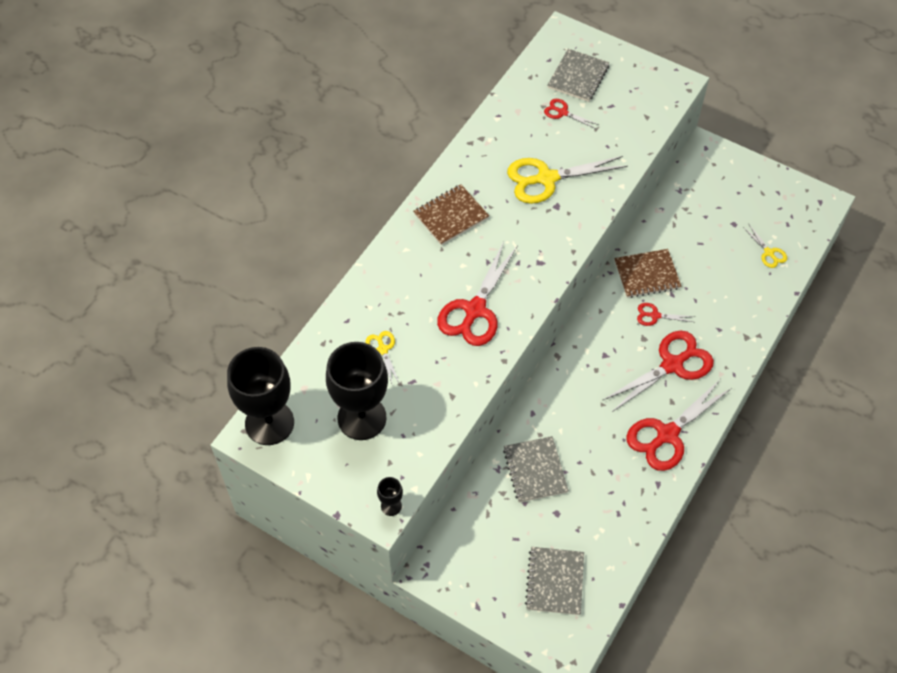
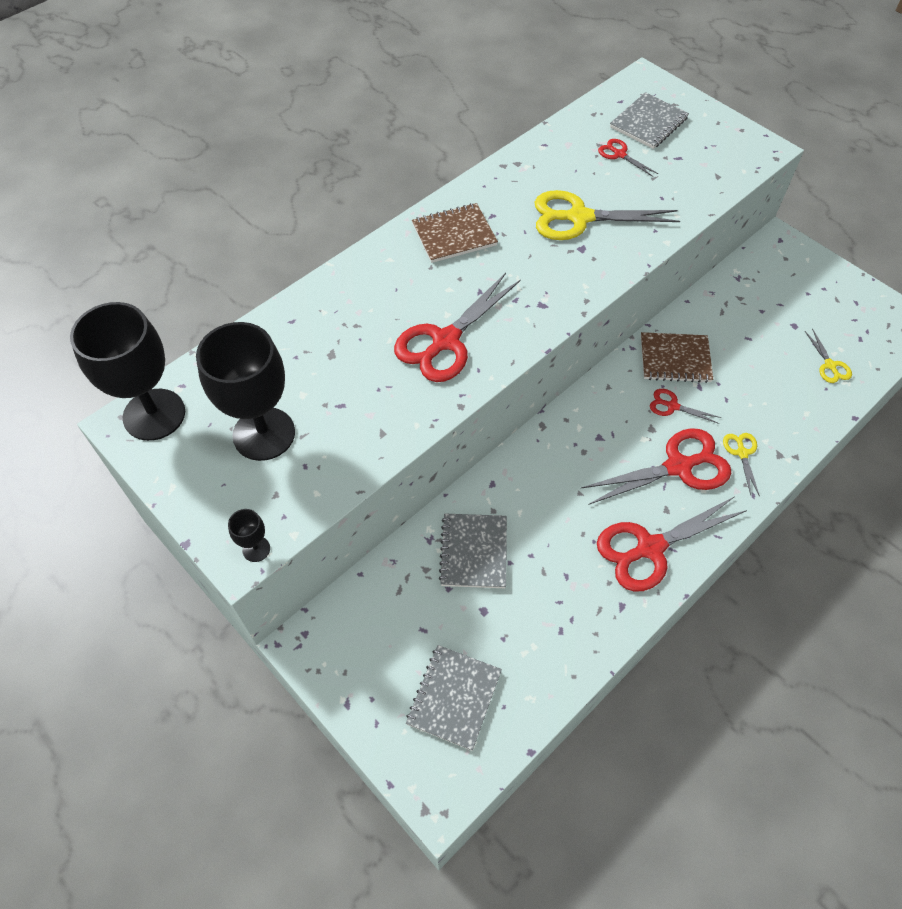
camera: 15 degrees right, 0 degrees up
yellow scissors [365,331,400,384] -> yellow scissors moved to [723,433,760,496]

